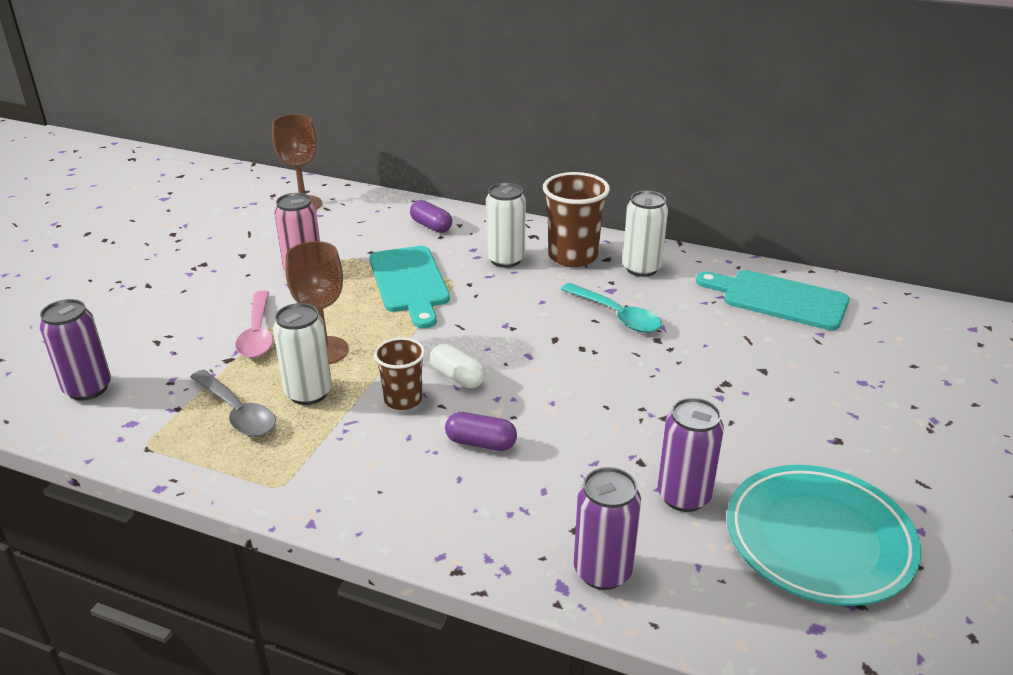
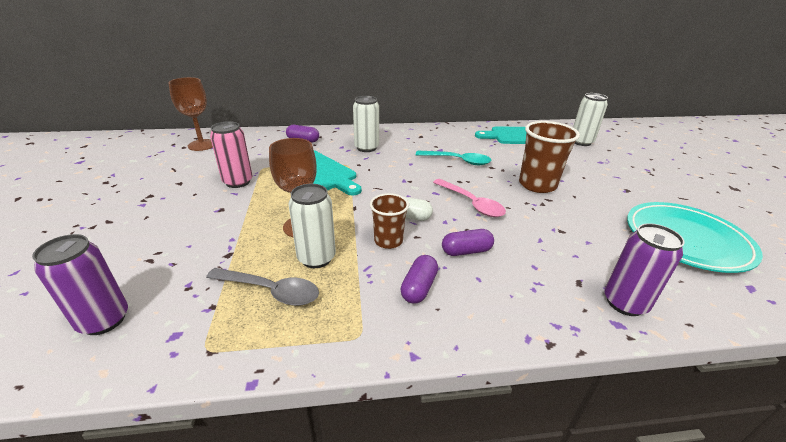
camera: 30 degrees left, 0 degrees up
pink spoon [235,291,273,358] -> pink spoon moved to [433,179,506,217]
brown cup [543,172,610,267] -> brown cup moved to [519,121,580,193]
white can [622,191,668,277] -> white can moved to [573,93,608,146]
purple can [657,398,724,512] -> none
none -> purple capsule [400,255,438,304]

